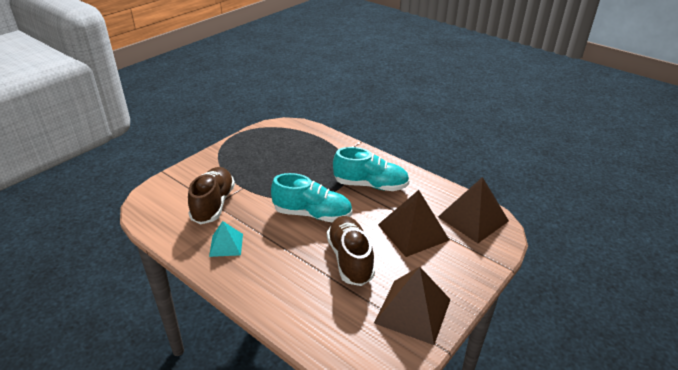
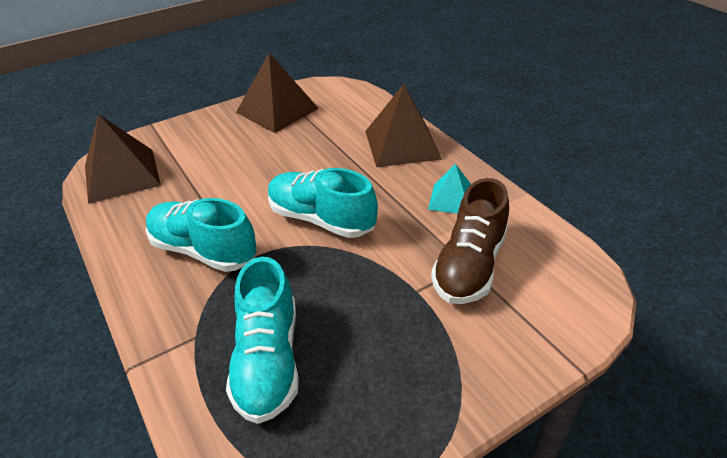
camera: 160 degrees left, 5 degrees up
brown shoe [327,216,375,286] -> none
brown pyramid [378,190,450,257] -> brown pyramid moved to [365,84,442,167]
none -> turquoise shoe [226,257,299,424]

